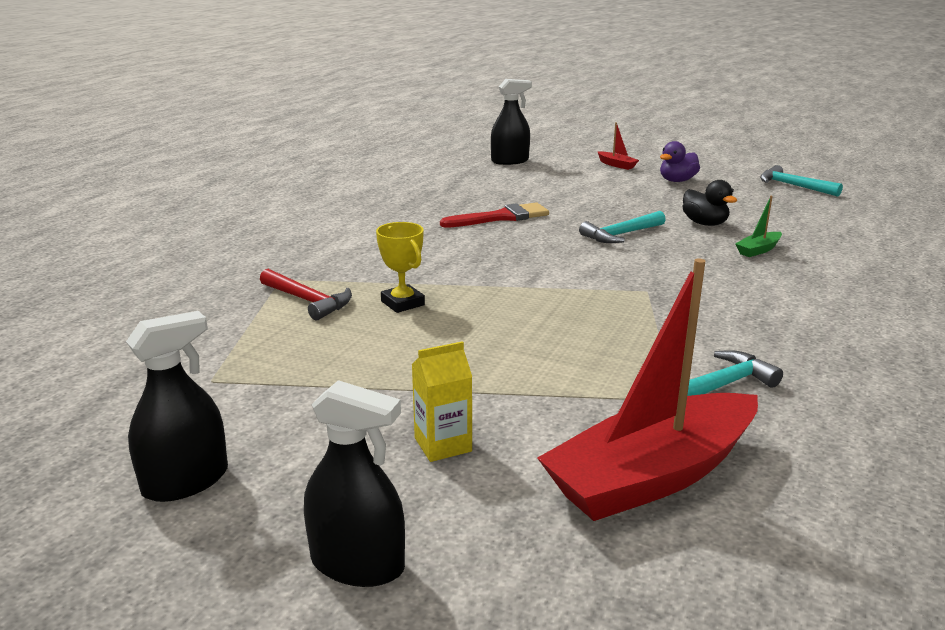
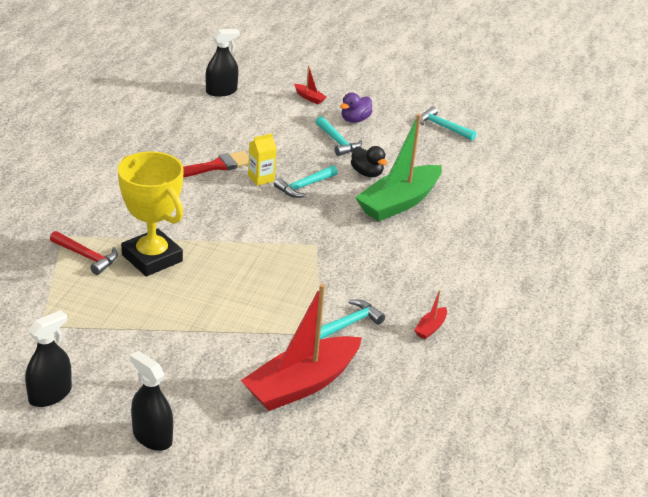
camera: 10 degrees left, 10 degrees up
black spray bottle [304,380,405,587] -> black spray bottle turned 150 degrees counterclockwise [130,351,173,451]
yellow trophy [376,222,425,313] -> yellow trophy [118,151,184,276], size x2.03
yellow carton [412,341,472,462] -> yellow carton moved to [248,133,277,186]
green boat [736,196,782,257] -> green boat [355,114,442,222], size x2.49
none -> turquoise hammer [315,116,362,156]
none -> red boat [414,290,447,339]

